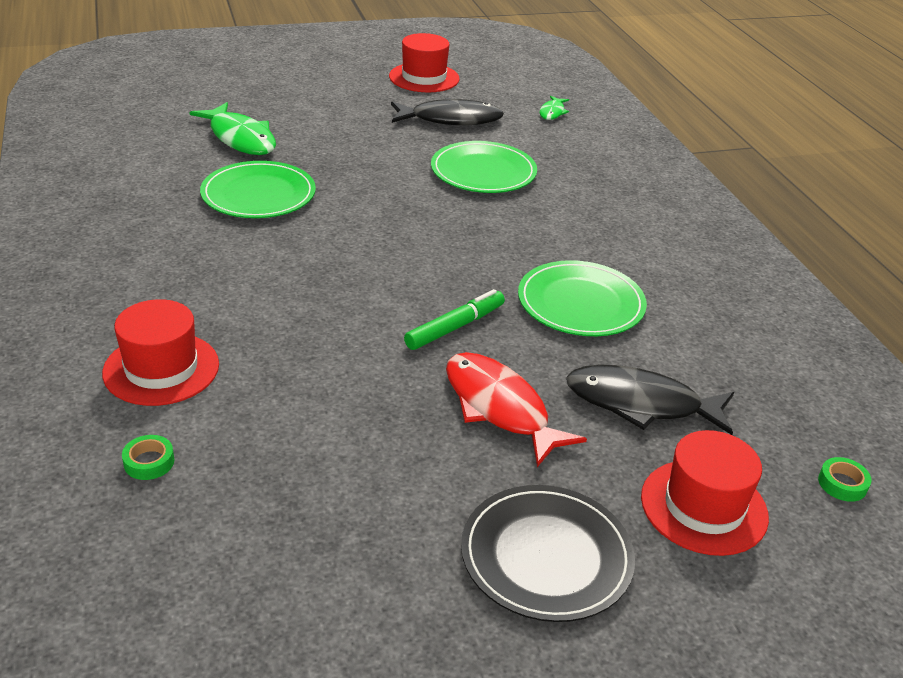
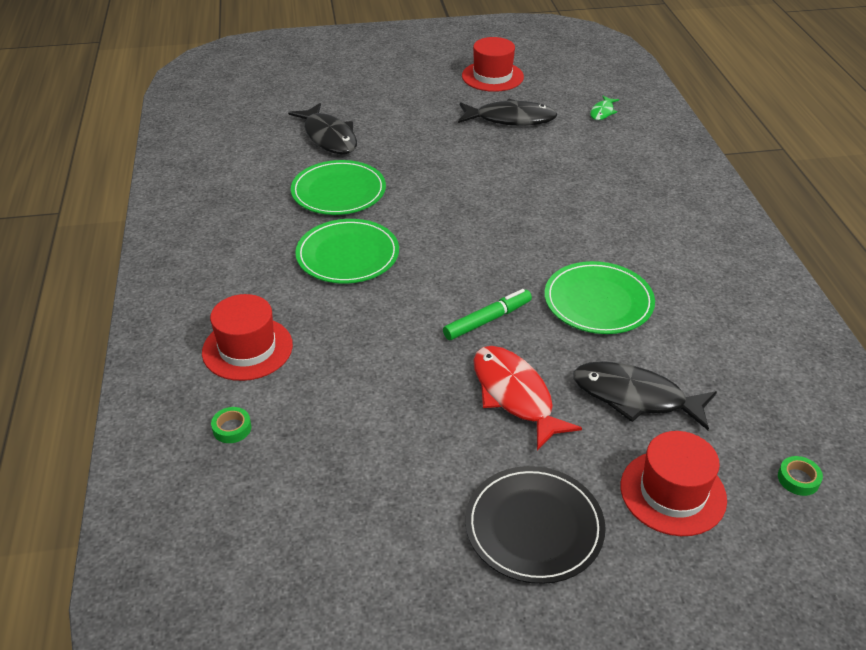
camera: 10 degrees right, 5 degrees up
green fish [189,102,276,155] -> black fish [288,103,357,155]
green plate [431,141,537,193] -> green plate moved to [295,219,399,284]

